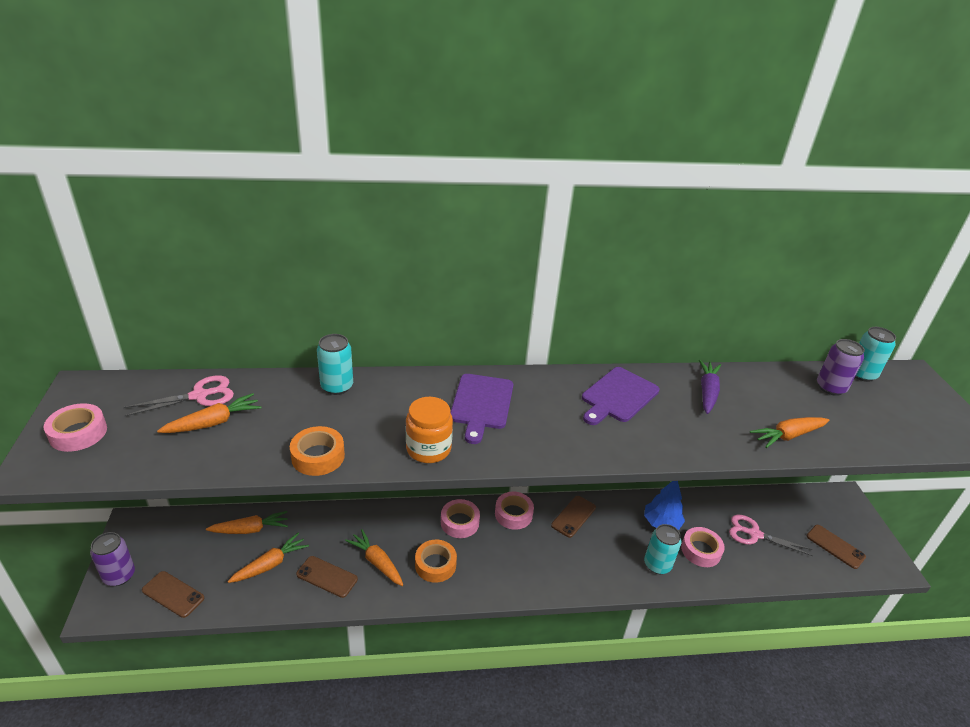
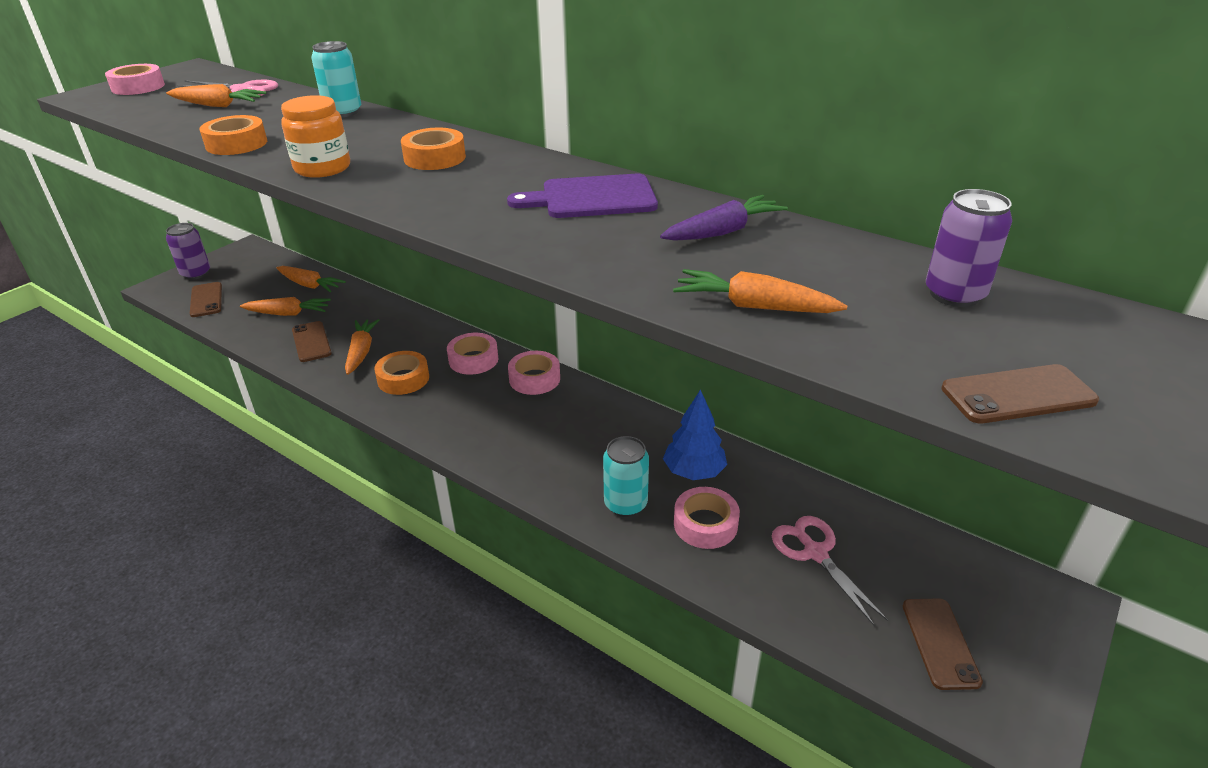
camera: 45 degrees right, 0 degrees up
purple cutting board [450,374,513,444] -> orange tape [401,128,466,170]
brown phone [551,496,596,538] -> brown phone moved to [941,364,1099,423]
turquoise can [855,327,896,382] -> none

